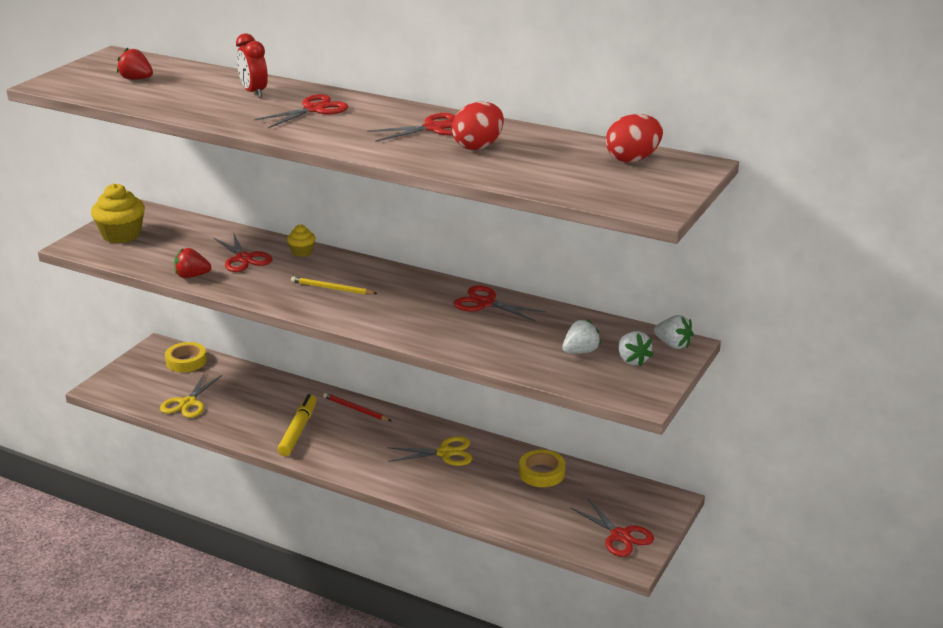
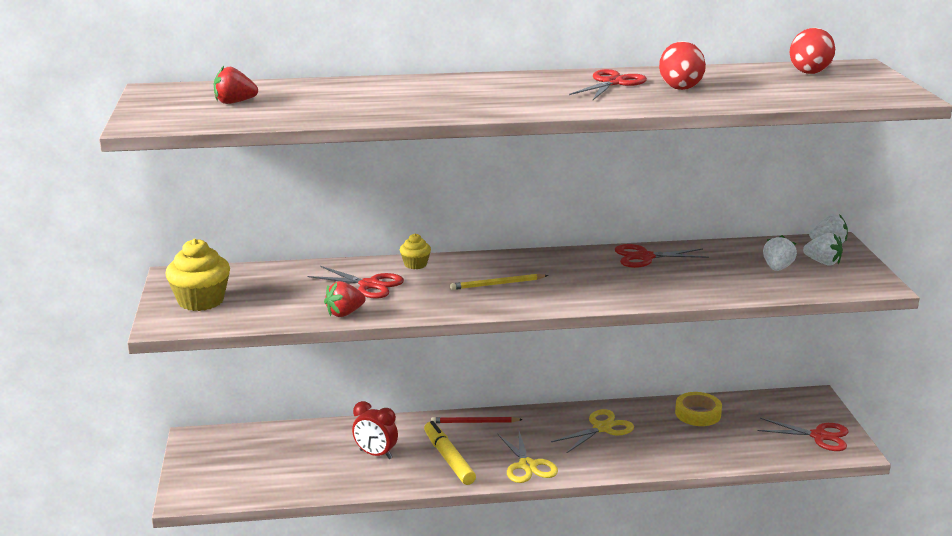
camera: 35 degrees left, 5 degrees down
yellow scissors [160,373,222,418] -> yellow scissors moved to [497,431,558,483]
yellow tape [165,342,207,372] -> none
red clock [236,33,268,98] -> red clock moved to [352,401,398,459]
red scissors [254,94,348,128] -> none

